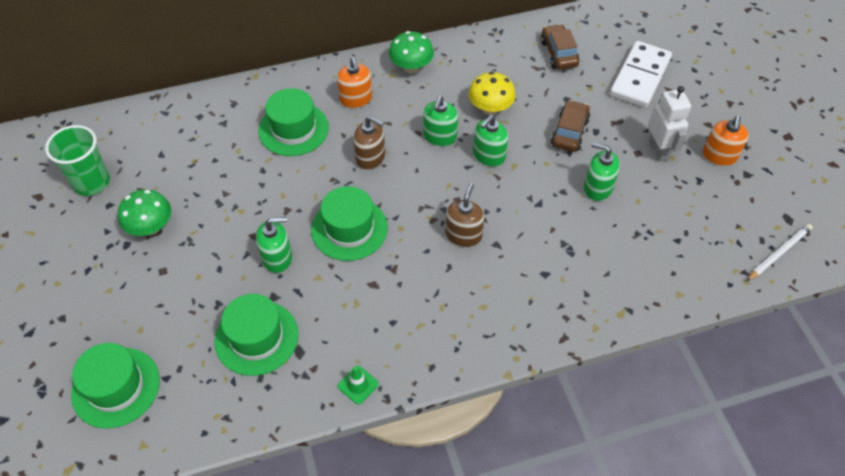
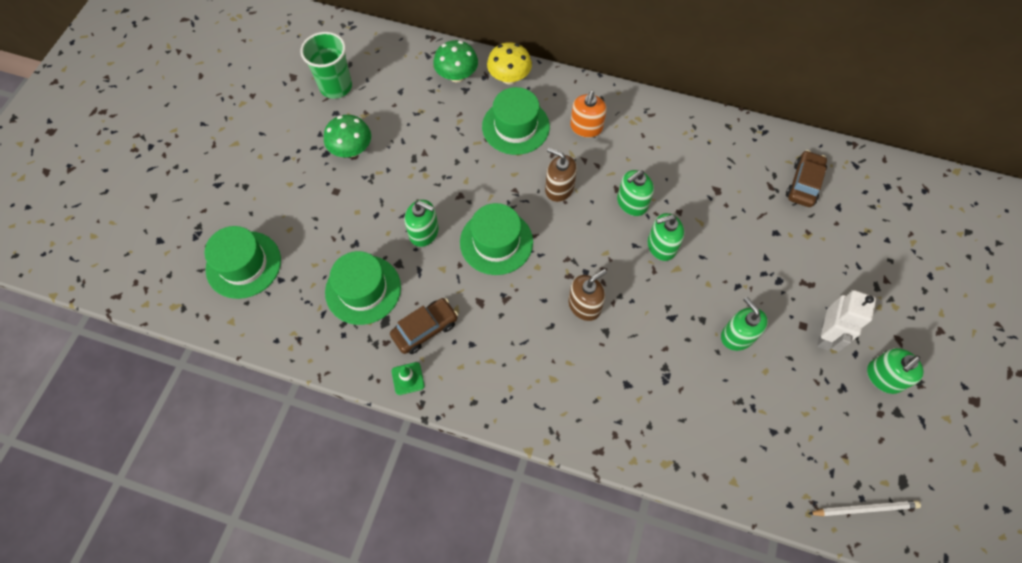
camera: 35 degrees right, 10 degrees up
brown soap dispenser [353,116,385,170] -> brown soap dispenser turned 150 degrees clockwise [545,148,577,202]
green mushroom [389,31,434,74] -> green mushroom moved to [433,40,478,83]
yellow mushroom [469,72,516,115] -> yellow mushroom moved to [487,42,532,85]
brown car [551,100,590,152] -> brown car moved to [390,298,458,354]
white domino [610,41,672,108] -> none
orange soap dispenser [703,116,749,166] -> green soap dispenser [867,348,924,394]

